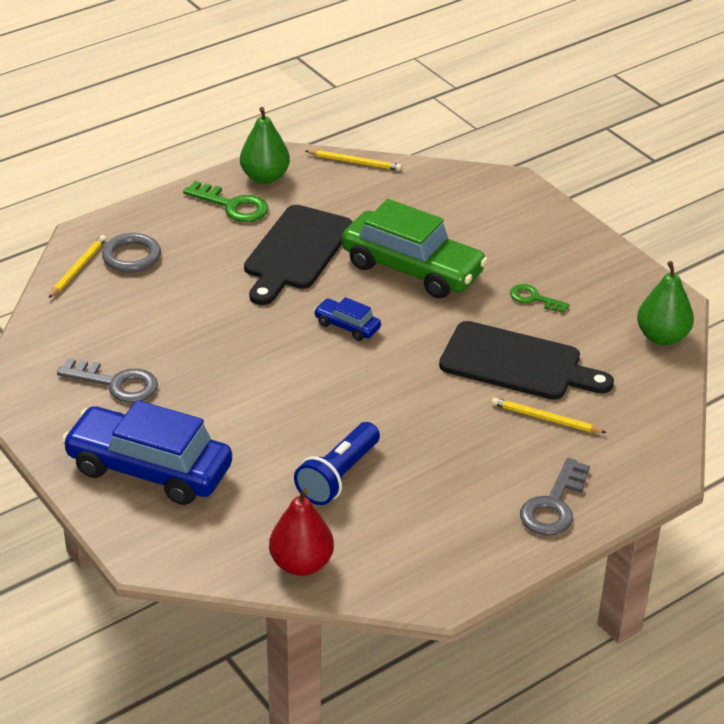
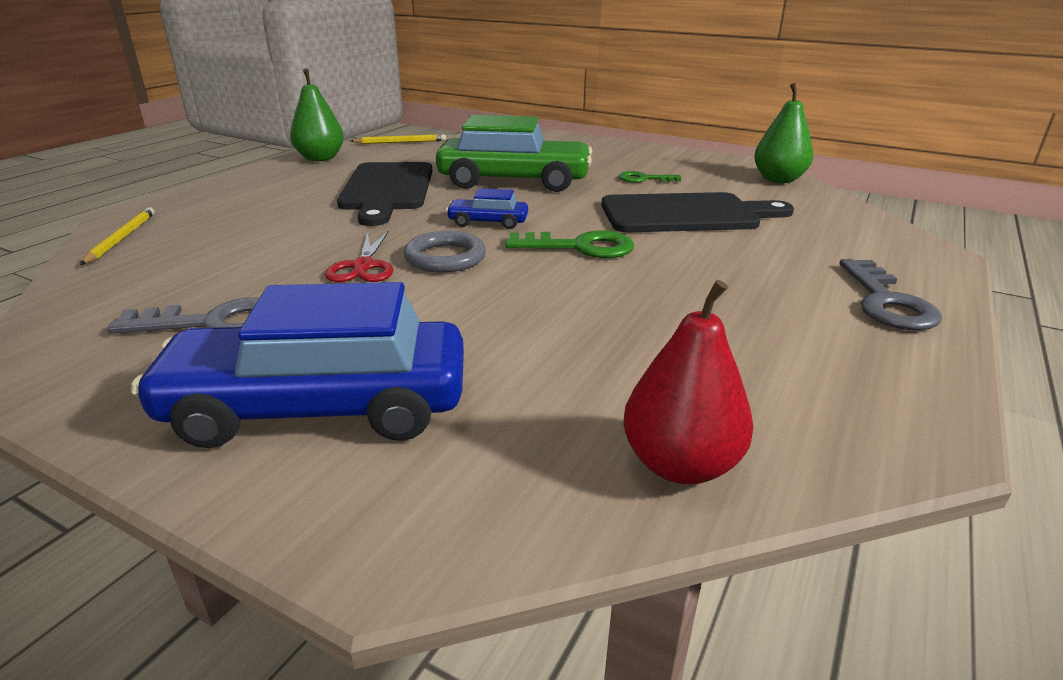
camera: 25 degrees left, 10 degrees down
grey ring [102,233,161,273] -> grey ring moved to [404,231,486,273]
green key [183,181,268,222] -> green key moved to [505,230,634,258]
blue flashlight [294,422,380,505] -> none
yellow pencil [491,397,607,433] -> none
none -> red scissors [325,230,393,282]

